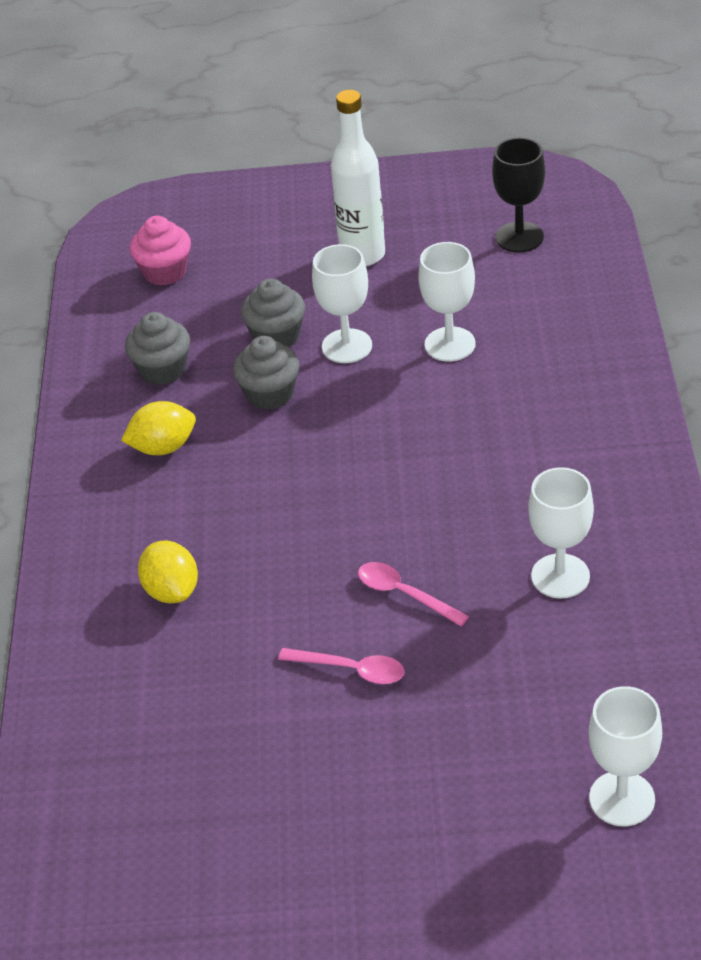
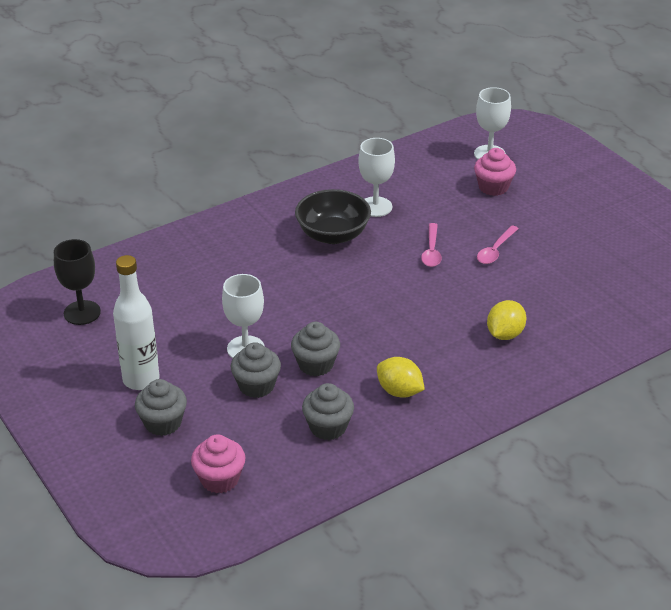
camera: 125 degrees left, 5 degrees down
pink spoon [278,648,405,684] -> pink spoon turned 135 degrees counterclockwise [477,225,519,264]
white goblet [418,242,476,361] -> none
none -> grey cupcake [135,379,187,436]
none -> black bowl [295,189,371,244]
none -> pink cupcake [474,148,516,196]

